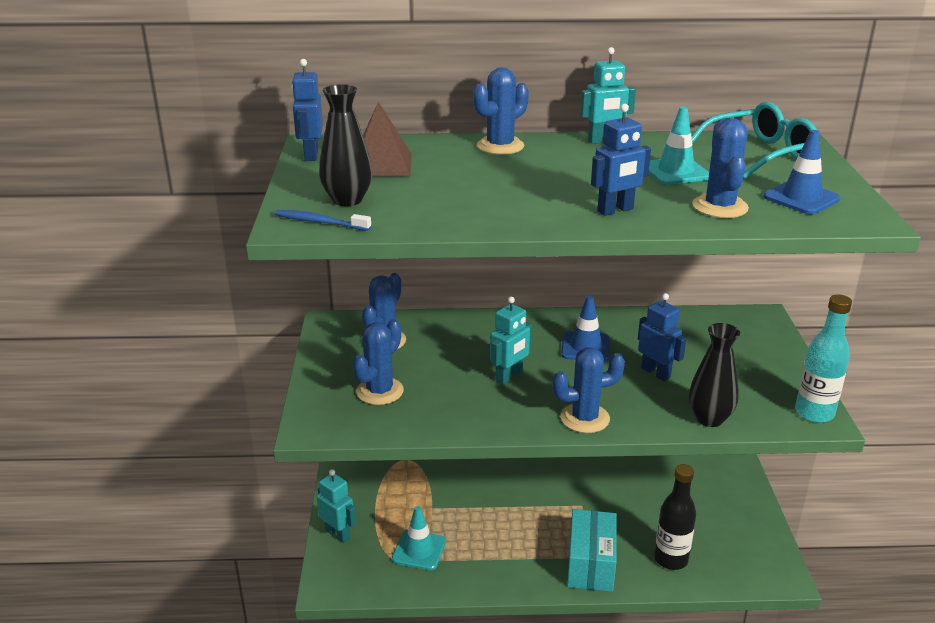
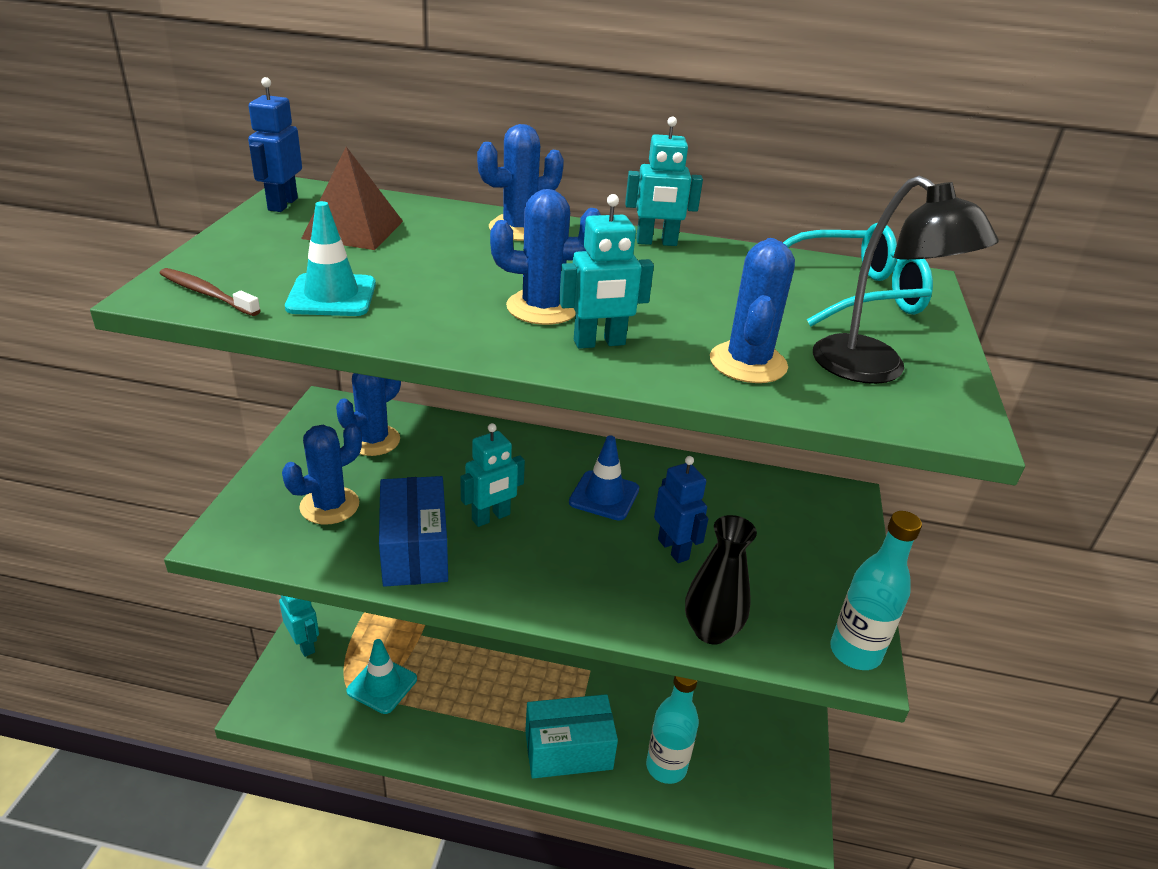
camera: 10 degrees right, 5 degrees up
blue toothbrush [275,210,371,231] -> brown toothbrush [159,268,261,316]
black vase [319,84,372,206] -> none
blue cactus [552,347,625,433] -> blue cactus moved to [490,189,601,325]
turquoise box [567,509,617,592] -> turquoise box turned 60 degrees clockwise [525,694,618,778]
blue robot [591,104,651,216] -> turquoise robot [559,194,654,349]
turquoise traffic cone [649,107,709,185] -> turquoise traffic cone moved to [285,201,376,316]
black bottle [654,464,696,570] -> turquoise bottle [646,676,699,784]
blue traffic cone [764,130,841,214] -> black lamp [813,176,999,384]
none -> blue box [379,476,448,587]

